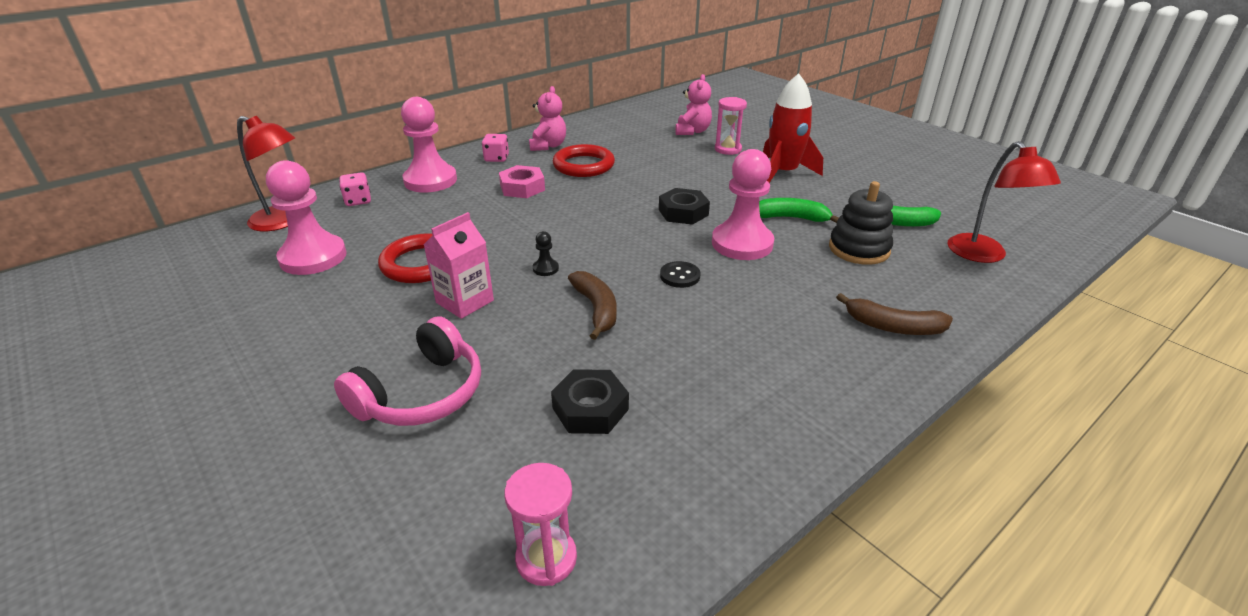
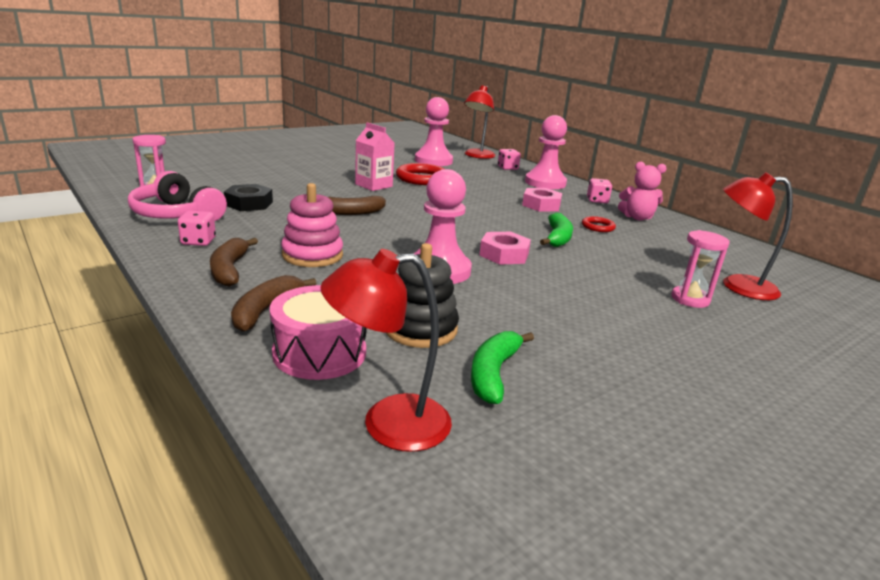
camera: 90 degrees right, 10 degrees down
pink headphones [334,316,481,426] -> pink headphones moved to [128,171,227,221]
black pawn [533,231,559,276] -> none
red ring [553,144,615,177] -> red ring [582,216,616,232], size x0.54
black nut [659,188,710,225] -> pink nut [479,232,531,265]
black button [660,261,701,288] -> none
pink teddy bear [675,74,712,135] -> red lamp [723,172,793,300]
green banana [759,198,839,223] -> green banana moved to [540,213,573,247]
red rocket [763,73,823,183] -> none
none -> pink dice [178,211,216,246]
none -> brown banana [210,238,258,287]
none -> pink drum [270,285,367,380]
none -> pink stacking toy [281,183,343,267]

